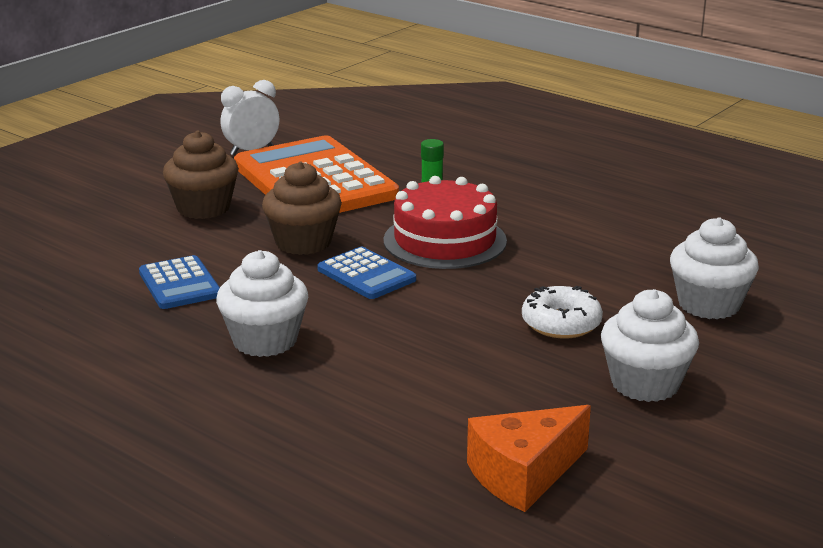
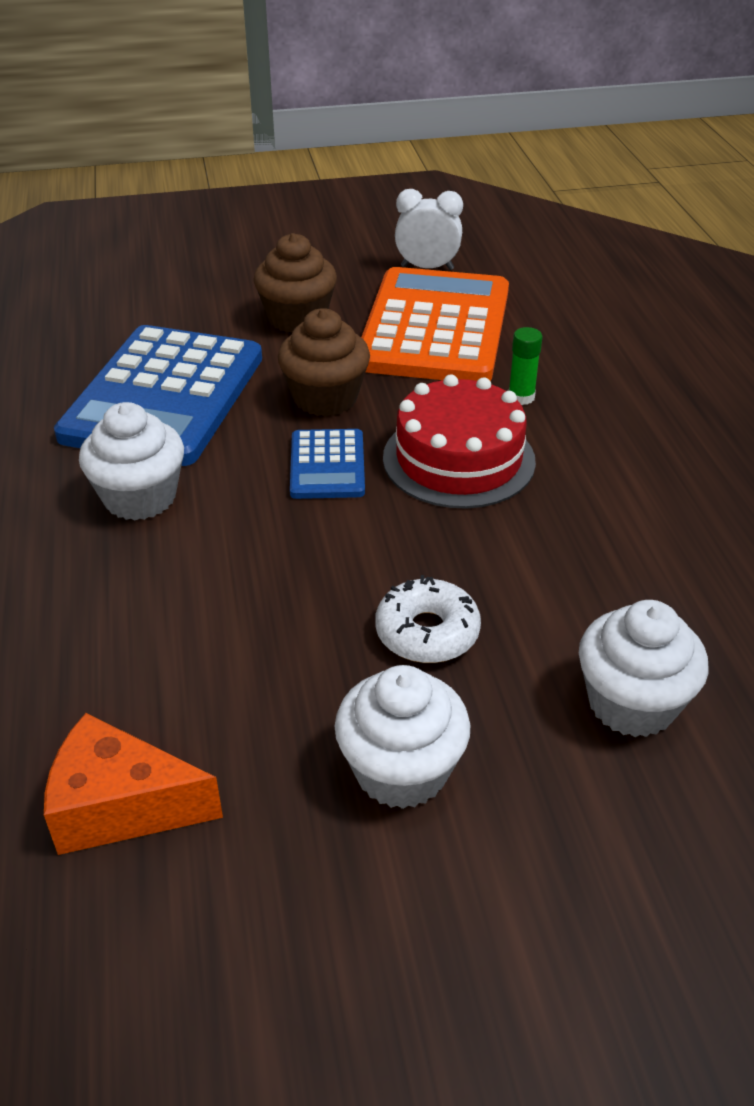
camera: 40 degrees right, 15 degrees up
blue calculator [139,255,220,309] -> blue calculator [54,325,262,466], size x2.12

